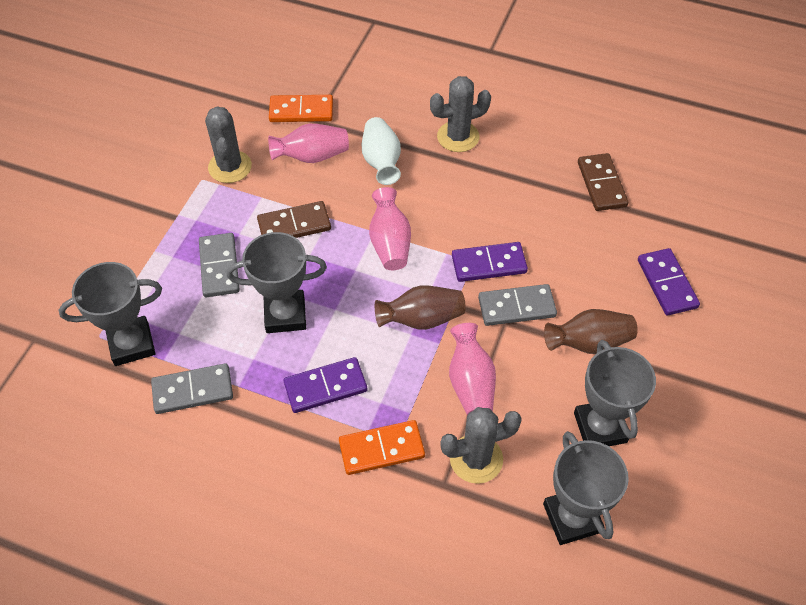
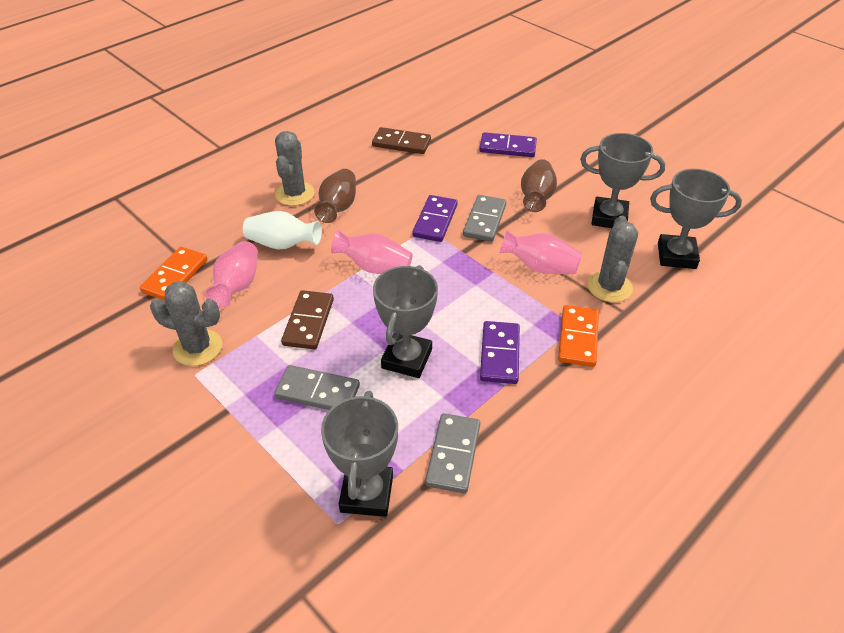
camera: 65 degrees left, 10 degrees down
brown vase [375,286,466,330] -> brown vase moved to [314,169,356,223]

